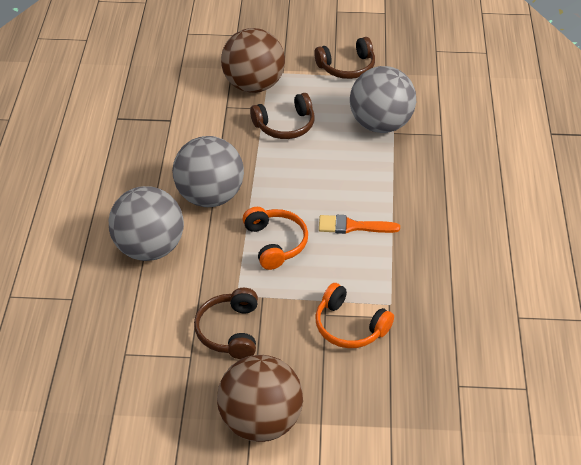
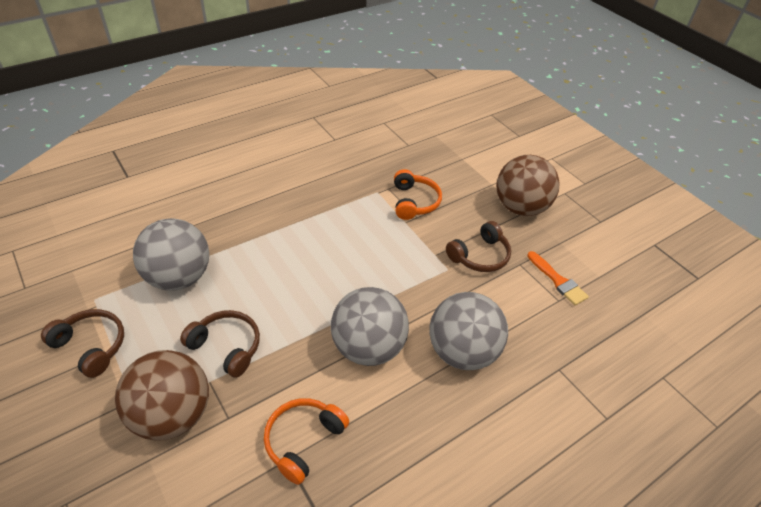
camera: 130 degrees left, 0 degrees up
orange headphones [243,207,308,270] -> orange headphones moved to [264,398,349,485]
orange brush [319,215,400,234] -> orange brush moved to [527,251,589,305]

